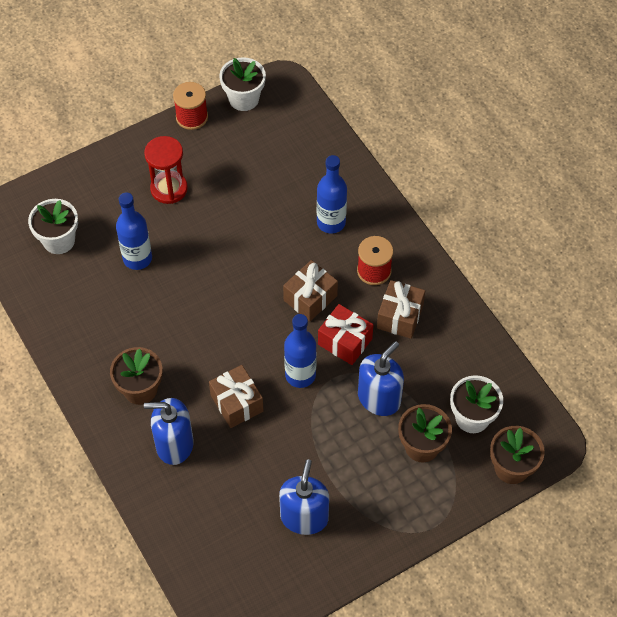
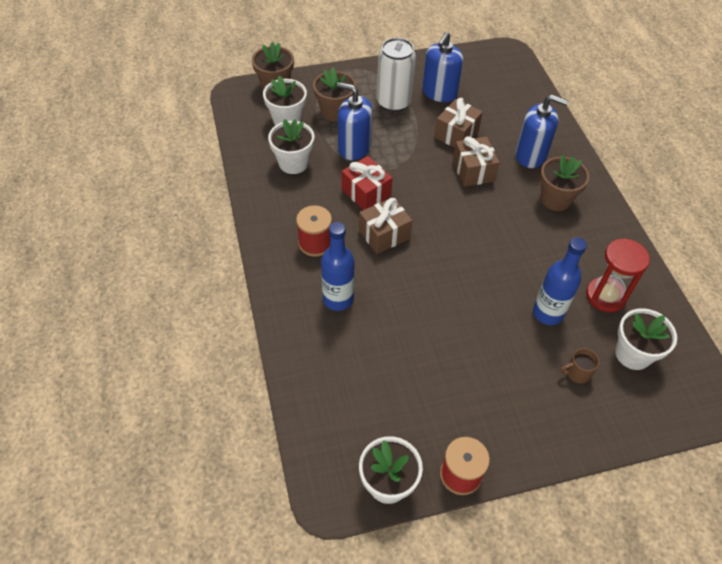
camera: 165 degrees left, 5 degrees down
red hourglass [144,136,188,204] -> red hourglass moved to [586,238,650,312]
blue bottle [284,314,317,388] -> none
blue soap dispenser [358,341,404,416] -> blue soap dispenser turned 60 degrees clockwise [337,82,373,160]
brown gift [377,280,425,339] -> brown gift moved to [434,98,483,148]
none -> white flower pot [268,119,314,174]
none -> white can [377,38,416,112]
none -> brown mug [559,348,600,383]

